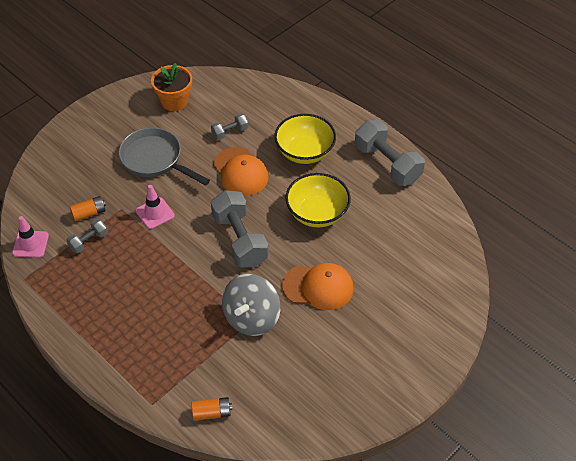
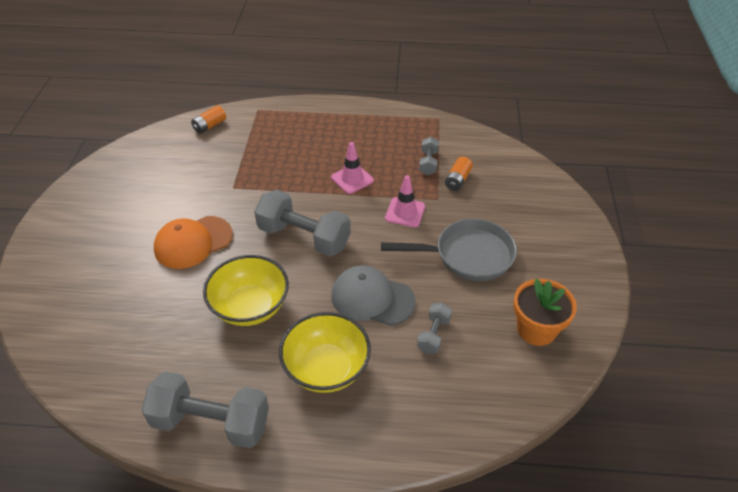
camera: 140 degrees right, 5 degrees down
pink traffic cone [12,216,49,258] -> pink traffic cone moved to [331,142,374,194]
orange cap [213,147,268,196] -> grey cap [331,265,416,326]
grey spinning top [222,274,280,336] -> none

